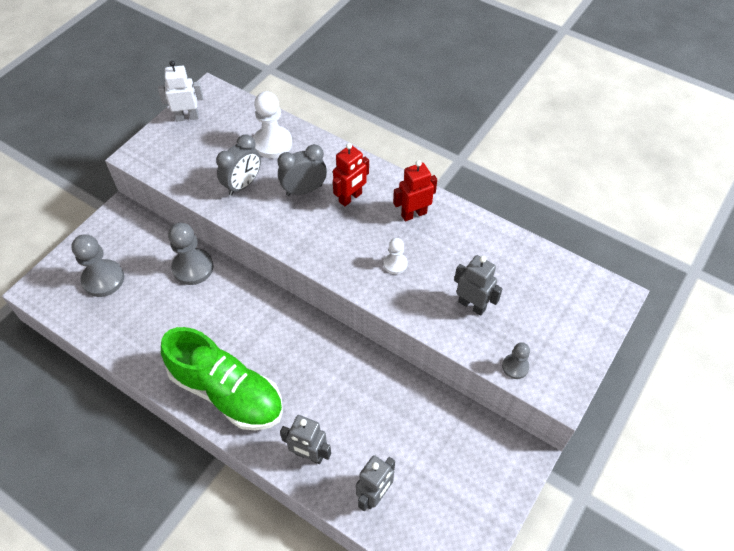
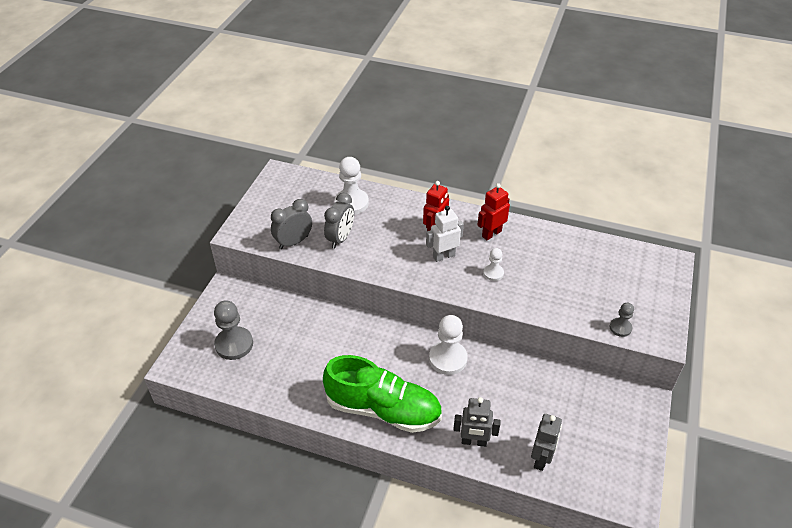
camera: 15 degrees left, 10 degrees down
white robot [158,61,203,121] -> white robot moved to [426,206,464,262]
grey pawn [168,222,213,285] -> none
grey clock [277,144,327,196] -> grey clock moved to [271,199,312,249]
grey robot [454,255,503,316] -> none
none -> white pawn [429,315,468,375]

